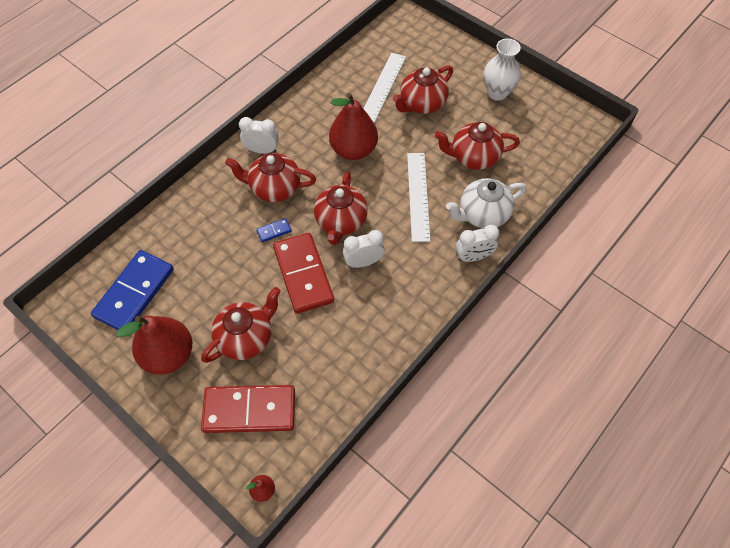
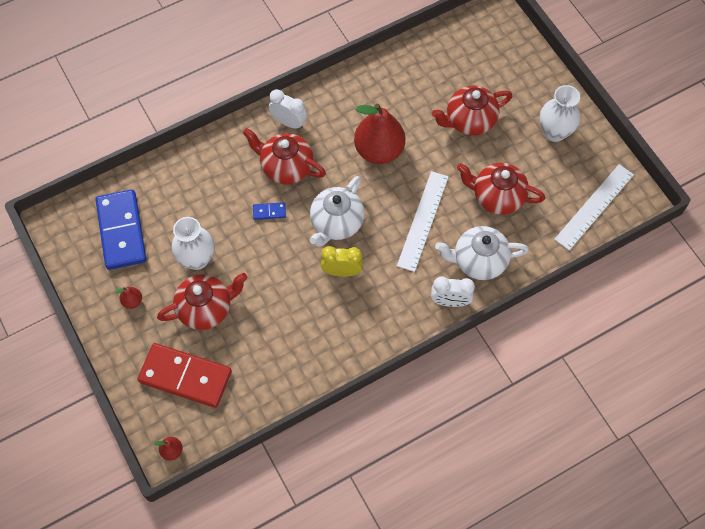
camera: 20 degrees right, 5 degrees up
blue domino [91,250,174,330] -> blue domino turned 60 degrees counterclockwise [96,190,146,270]
red pear [116,316,192,375] -> red pear [115,287,142,309], size x0.41
red domino [273,233,334,314] -> none
red teapot [314,171,368,245] -> white teapot [310,176,365,247]
white clock [343,230,385,268] -> yellow clock [321,246,363,277]
white ruler [363,53,406,123] -> white ruler moved to [554,164,634,250]
none -> white vase [172,217,215,270]

